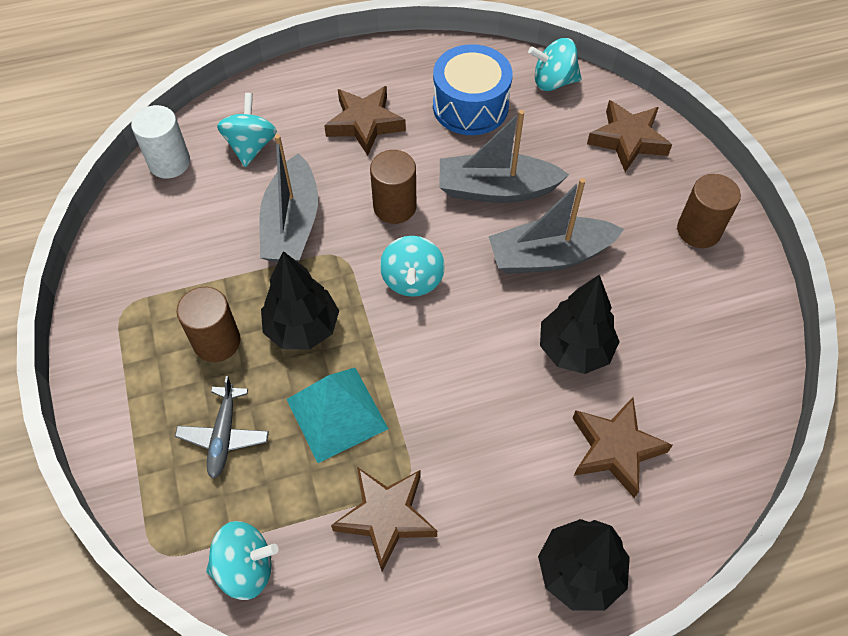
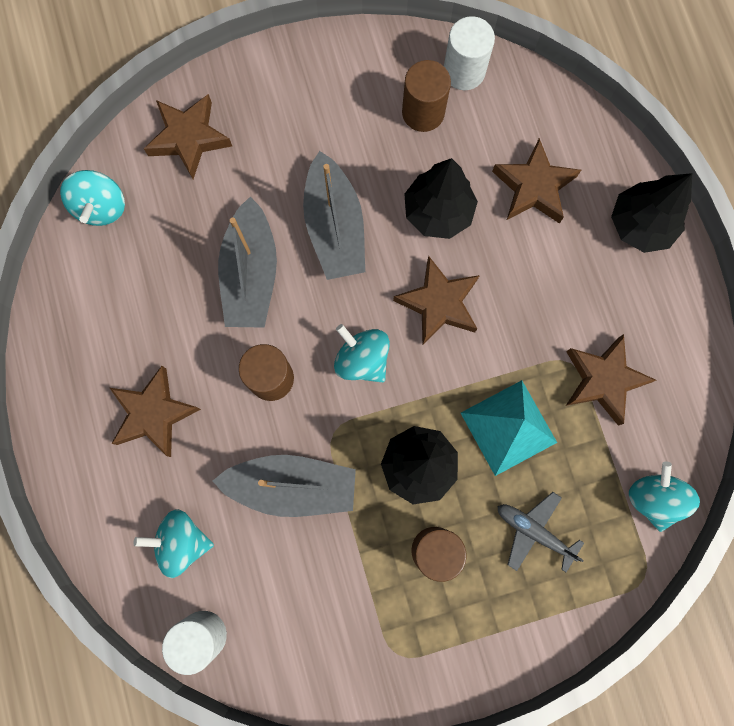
camera: 90 degrees left, 20 degrees up
grey plane [175,376,269,479] -> grey plane turned 150 degrees counterclockwise [498,492,584,573]
turquoise spinning top [380,236,445,297] -> turquoise spinning top turned 135 degrees counterclockwise [334,324,390,383]
blue drum [433,44,513,135] -> none
brown cylinder [677,174,741,248] -> brown cylinder moved to [402,60,451,132]
none -> brown star [393,256,480,345]
none -> white cylinder [444,16,495,90]

